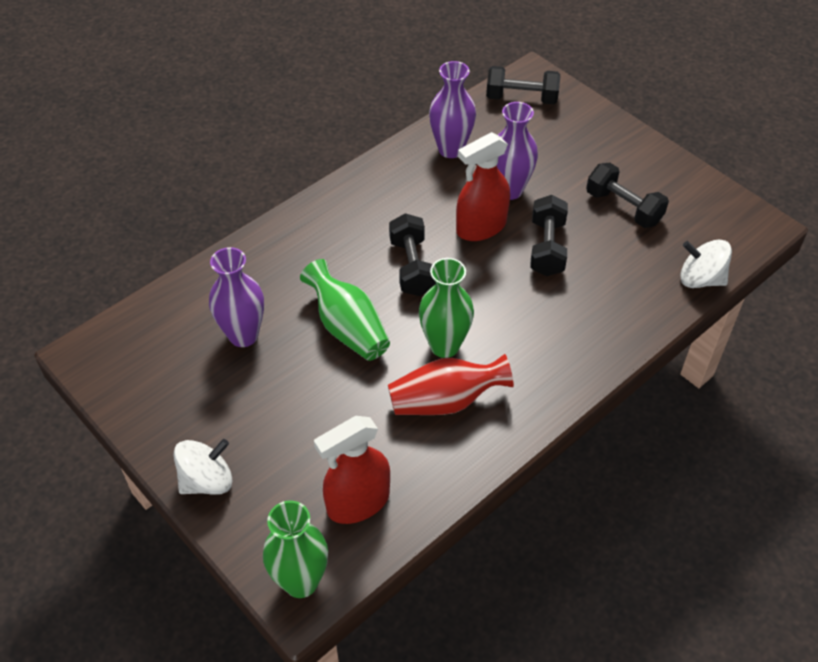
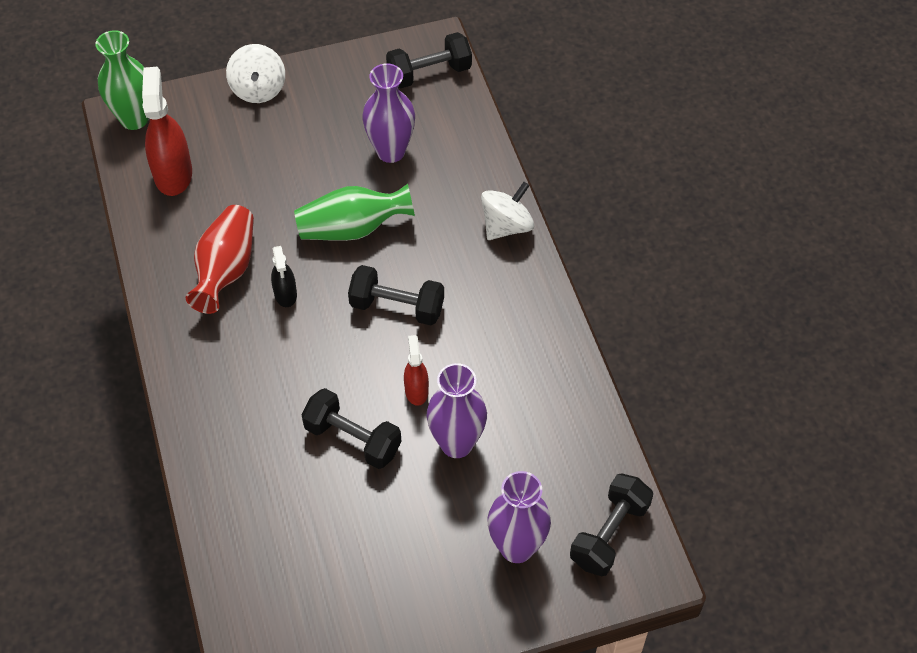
camera: 115 degrees right, 5 degrees up
green vase [419,258,474,358] -> black spray bottle [271,246,297,307]
purple vase [429,61,476,158] -> purple vase moved to [488,471,551,563]
red spray bottle [456,132,510,241] -> red spray bottle [404,335,429,406], size x0.55
black dumbbell [586,162,669,228] -> black dumbbell moved to [386,32,472,89]
white spinning top [680,239,732,288] -> white spinning top moved to [481,182,534,240]

